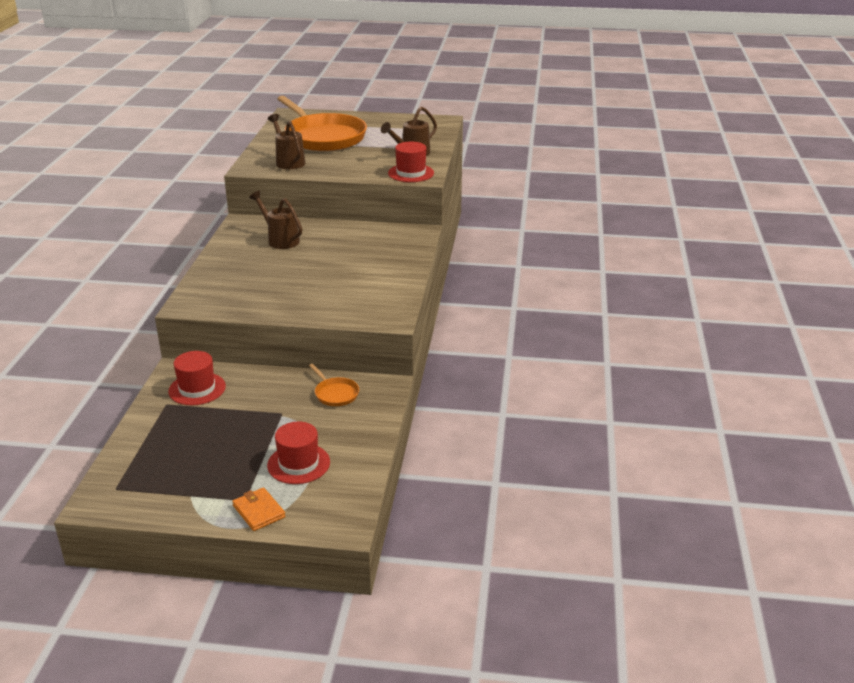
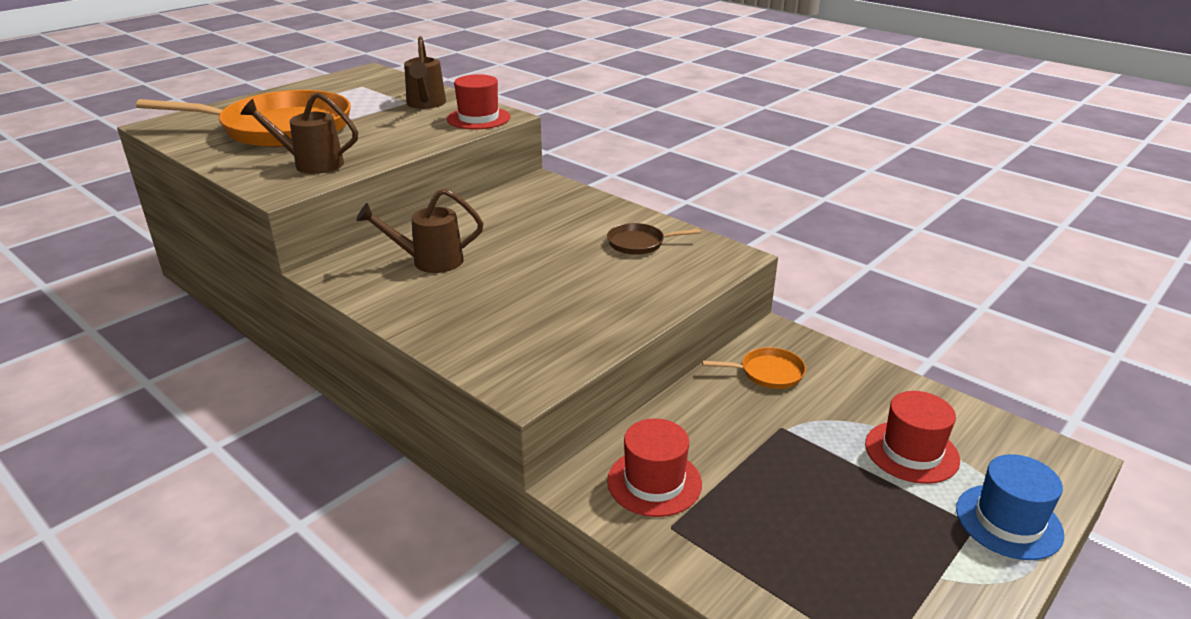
camera: 55 degrees left, 0 degrees up
orange wallet [232,487,286,531] -> blue hat [956,454,1064,560]
none -> brown pan [607,223,701,255]

